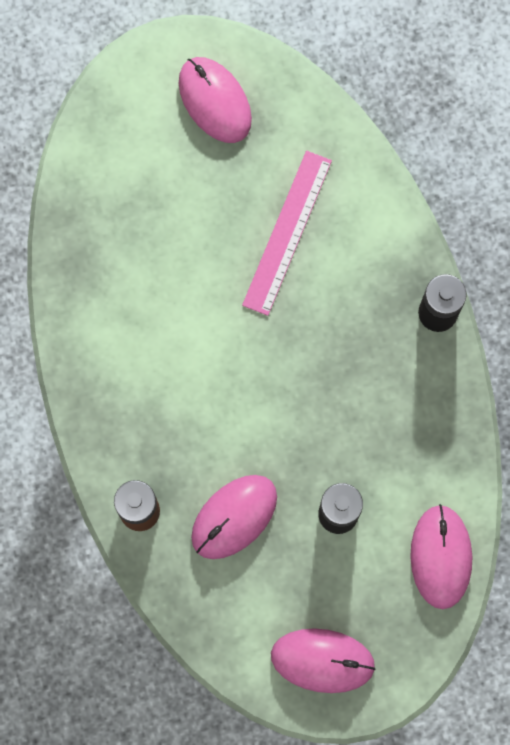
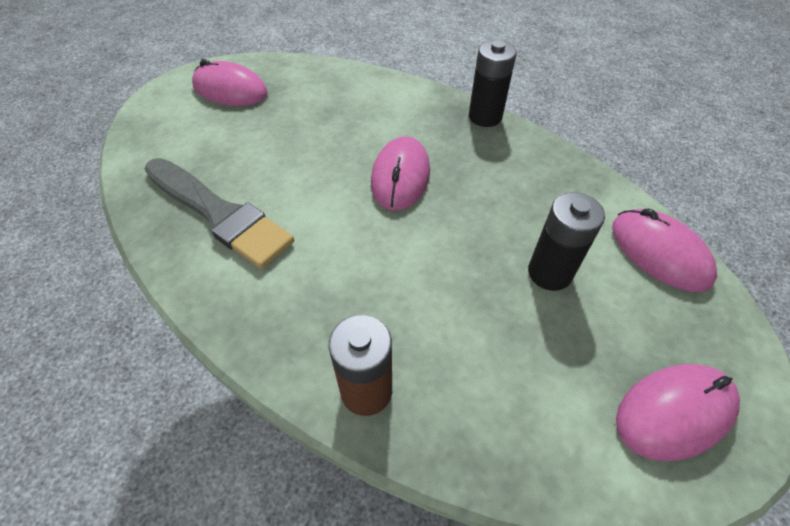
camera: 35 degrees left, 25 degrees down
pink mouse [191,475,277,559] -> pink mouse moved to [371,137,430,211]
pink ruler [242,151,332,316] -> none
none -> grey brush [144,158,294,269]

